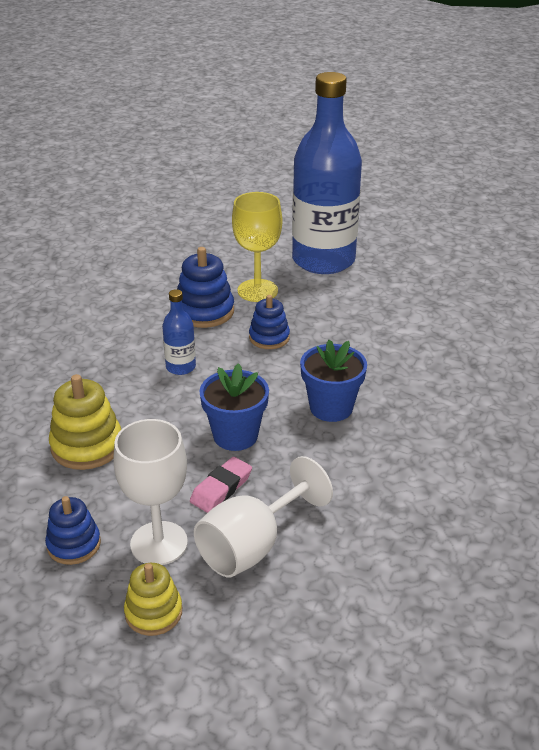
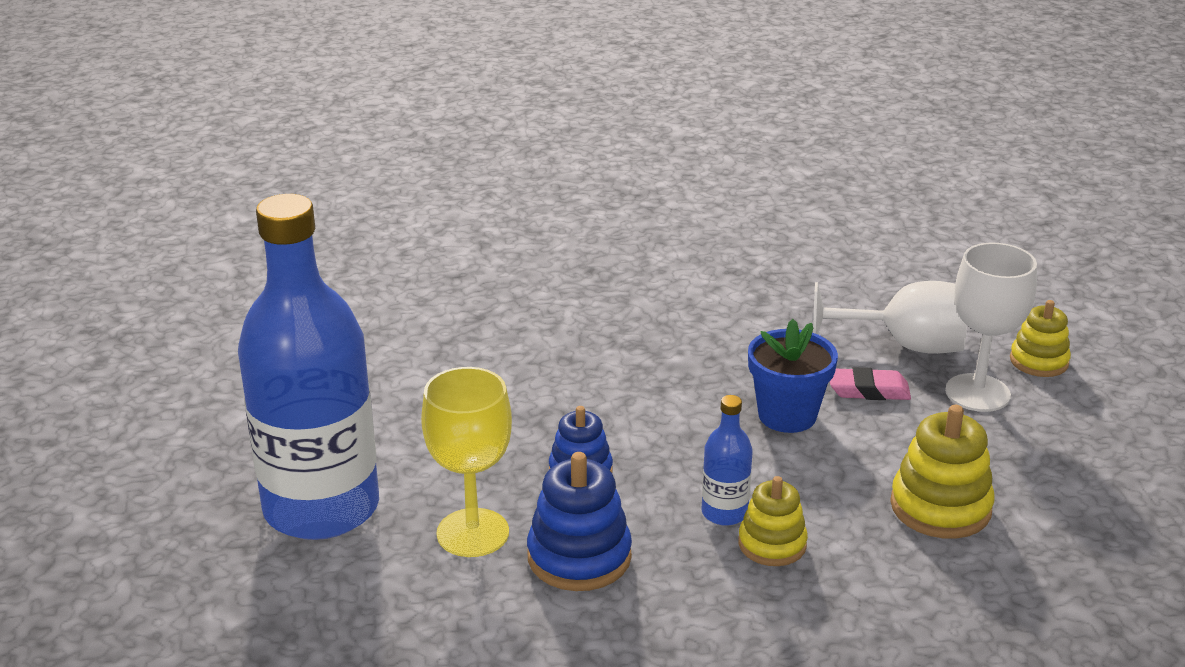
camera: 125 degrees left, 5 degrees down
blue stacking toy [45,496,101,565] -> none
blue flower pot [300,340,367,422] -> none
none -> yellow stacking toy [738,476,808,566]

